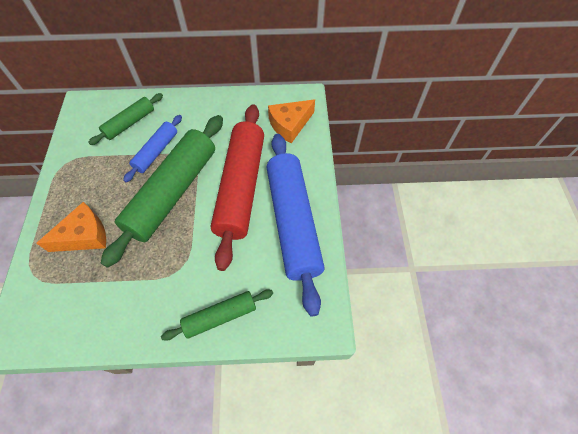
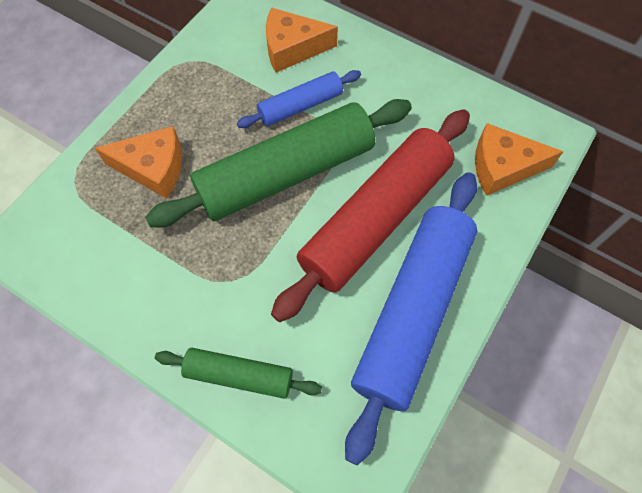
camera: 35 degrees right, 5 degrees up
green rolling pin [88,93,163,145] -> orange cheese [266,7,338,73]

